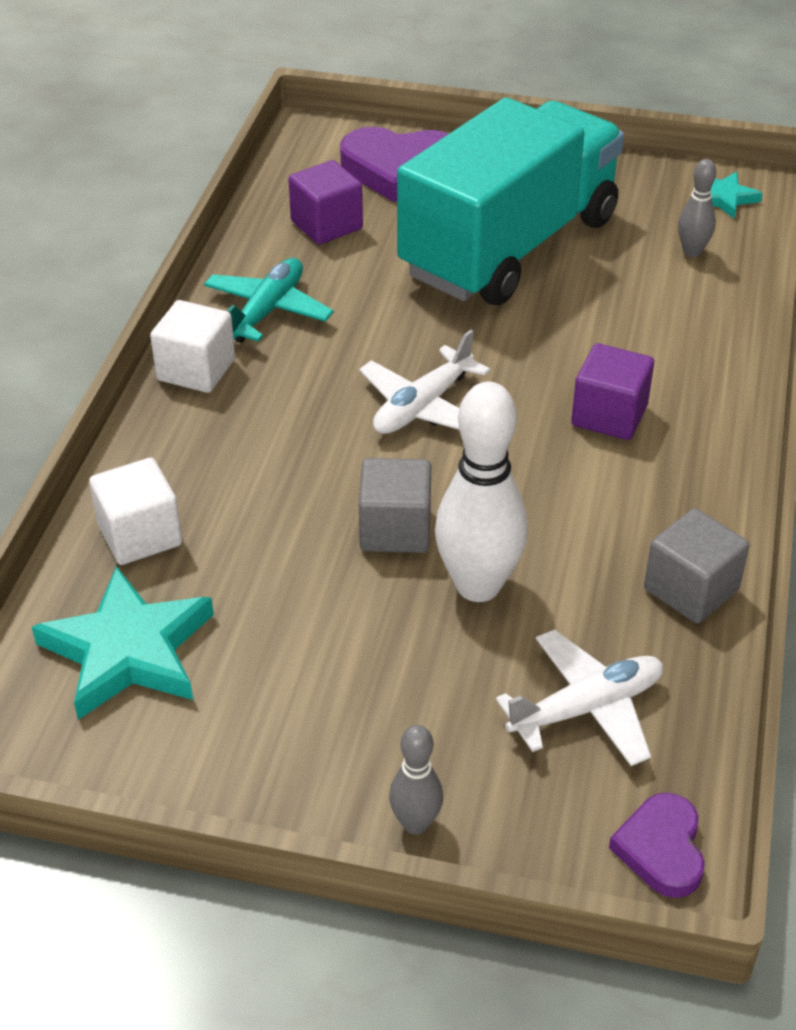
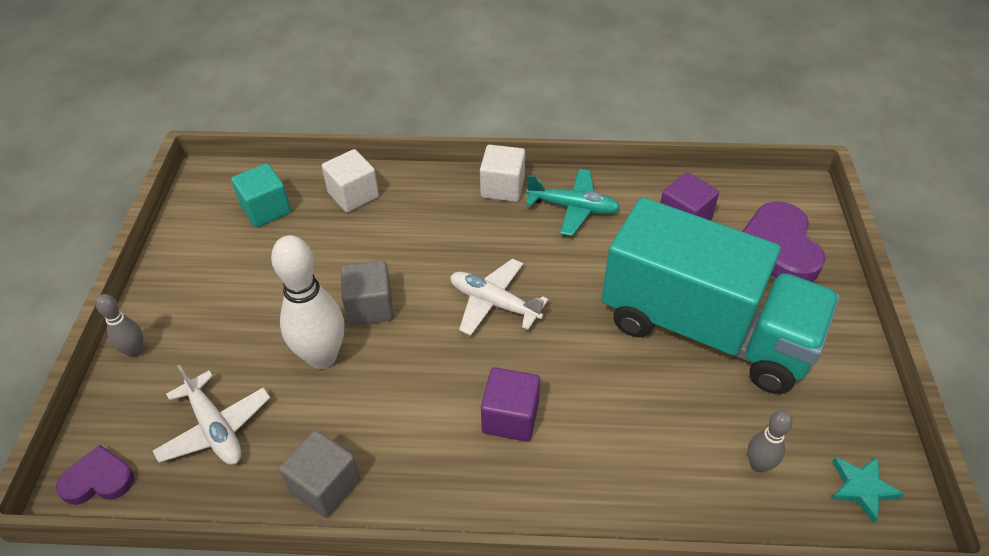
camera: 80 degrees right, 5 degrees up
turquoise star [32,566,214,720] -> turquoise cube [231,163,291,227]

